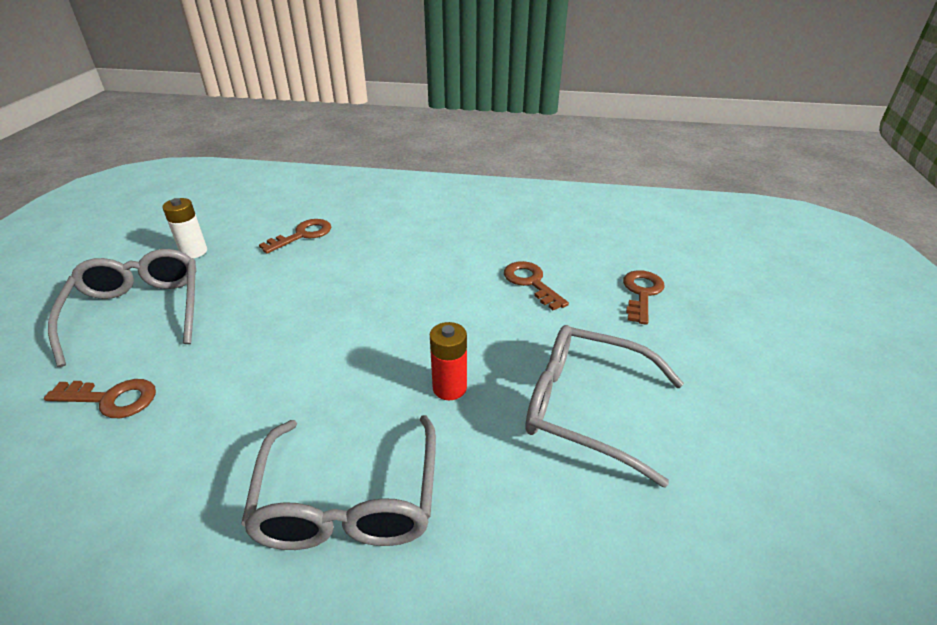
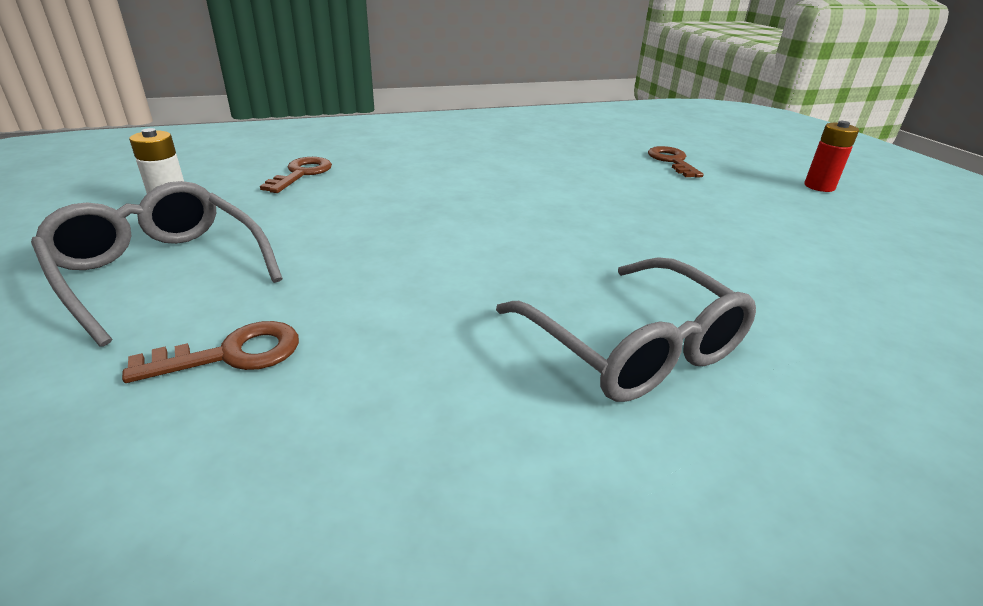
camera: 30 degrees left, 5 degrees down
red battery [430,322,467,400] -> red battery moved to [804,121,859,192]
brown key [504,261,569,310] -> none
grey glasses [525,325,684,488] -> none

